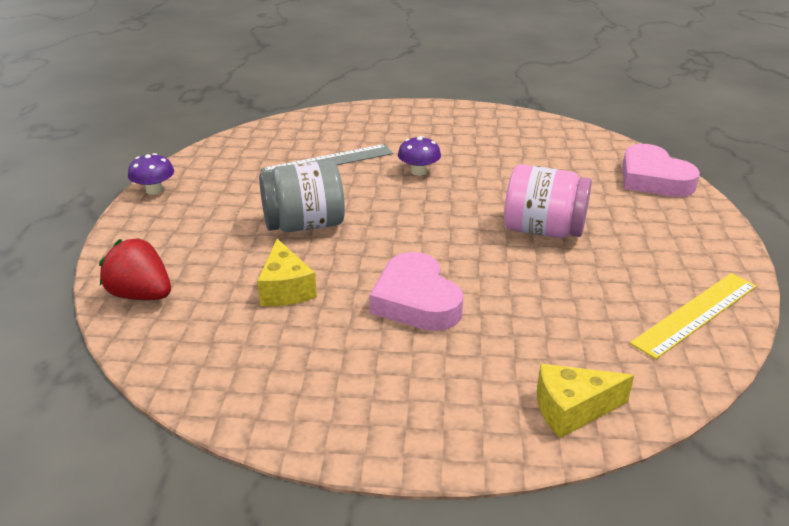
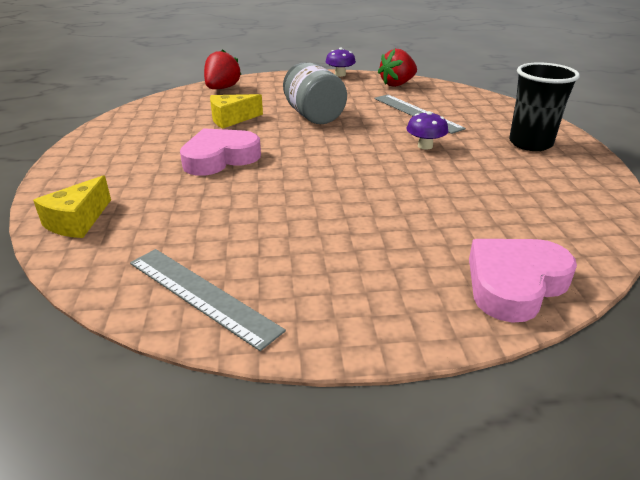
camera: 80 degrees right, 0 degrees up
pink jar [504,164,592,238] -> none
yellow cheese [537,364,634,438] -> yellow cheese turned 135 degrees counterclockwise [33,175,111,238]
yellow ruler [630,273,757,359] -> grey ruler [130,249,286,351]
none -> red strawberry [378,49,417,87]
none -> black cup [509,62,580,151]

